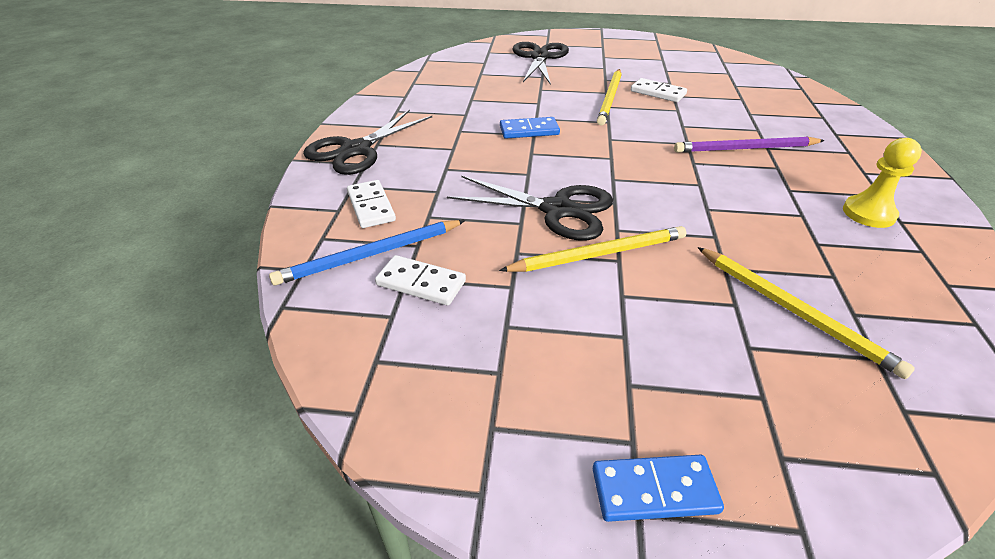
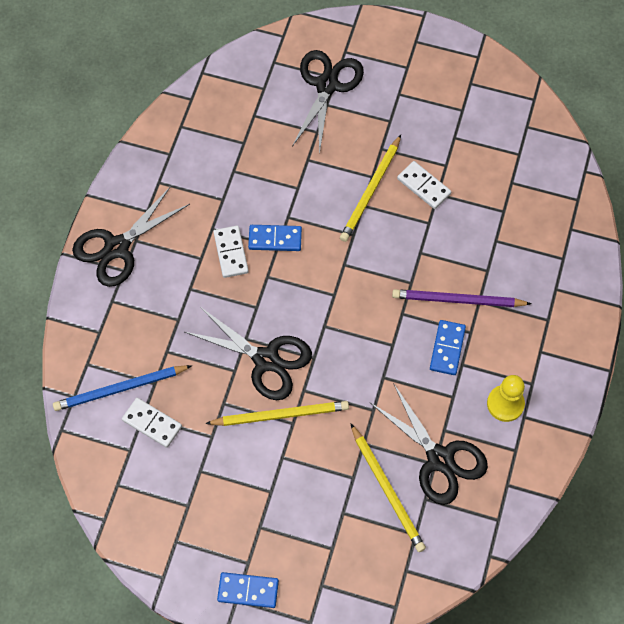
camera: 10 degrees right, 25 degrees up
white domino [347,180,396,228] -> white domino moved to [214,225,249,278]
none -> black scissors [371,383,488,505]
none -> blue domino [430,320,466,375]

